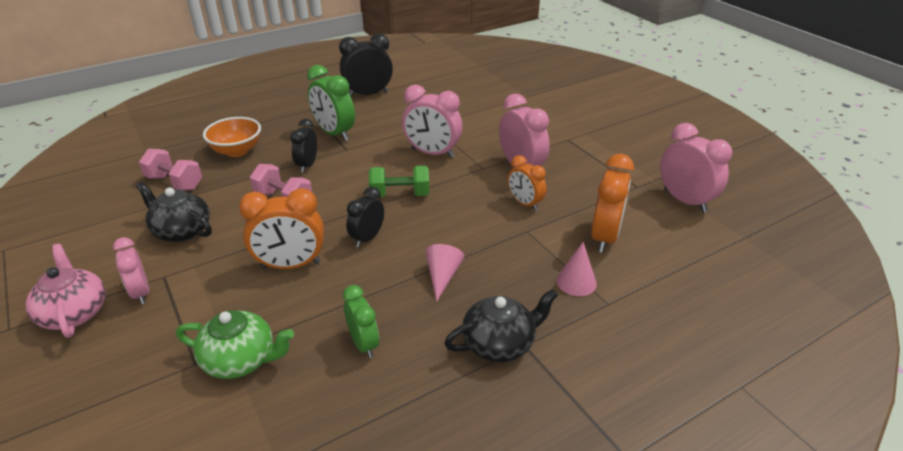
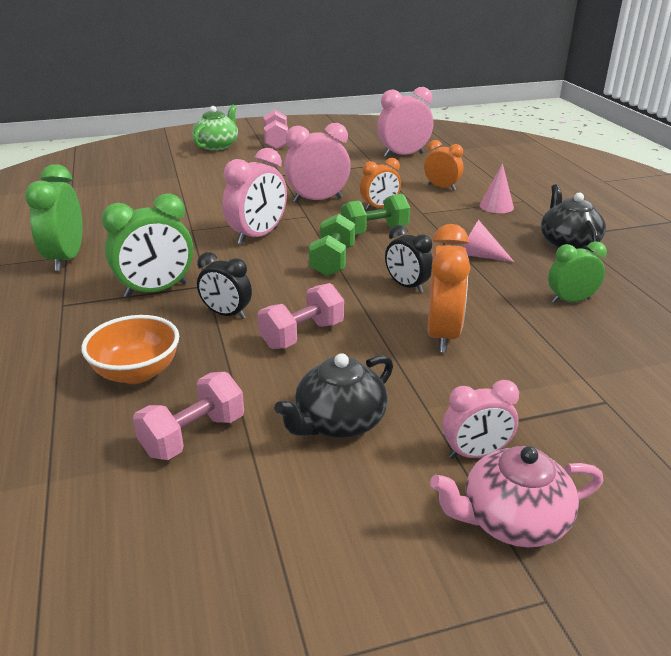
camera: 75 degrees left, 5 degrees down
green teapot [176,310,294,379] -> green teapot moved to [192,105,238,151]
black clock [339,34,393,97] -> green clock [25,164,83,271]
orange clock [591,154,634,253] -> orange clock [424,140,463,191], size x0.63
none -> pink dumbbell [264,110,288,149]
none -> green dumbbell [341,194,410,235]

